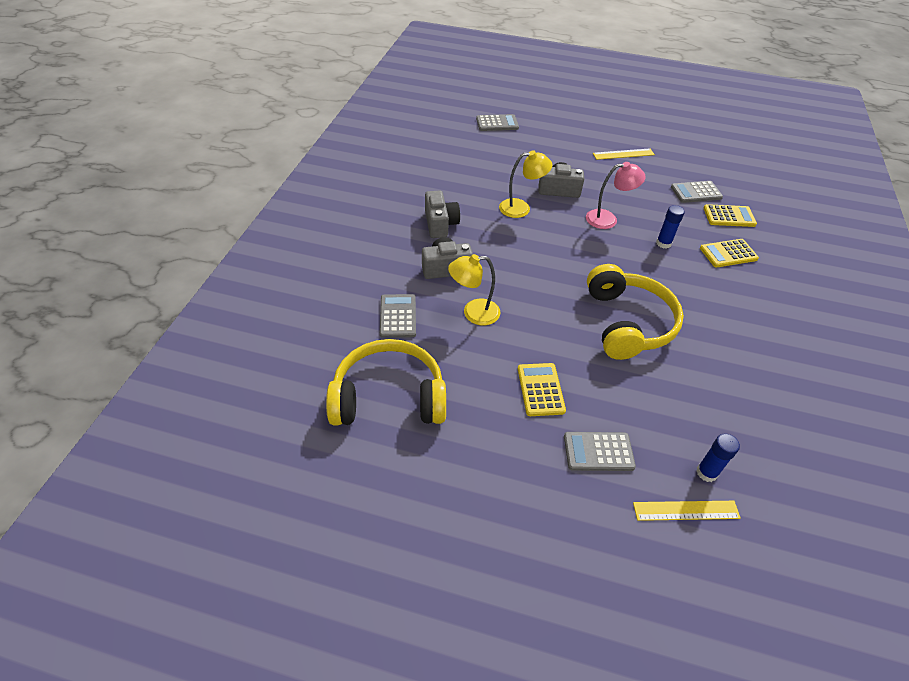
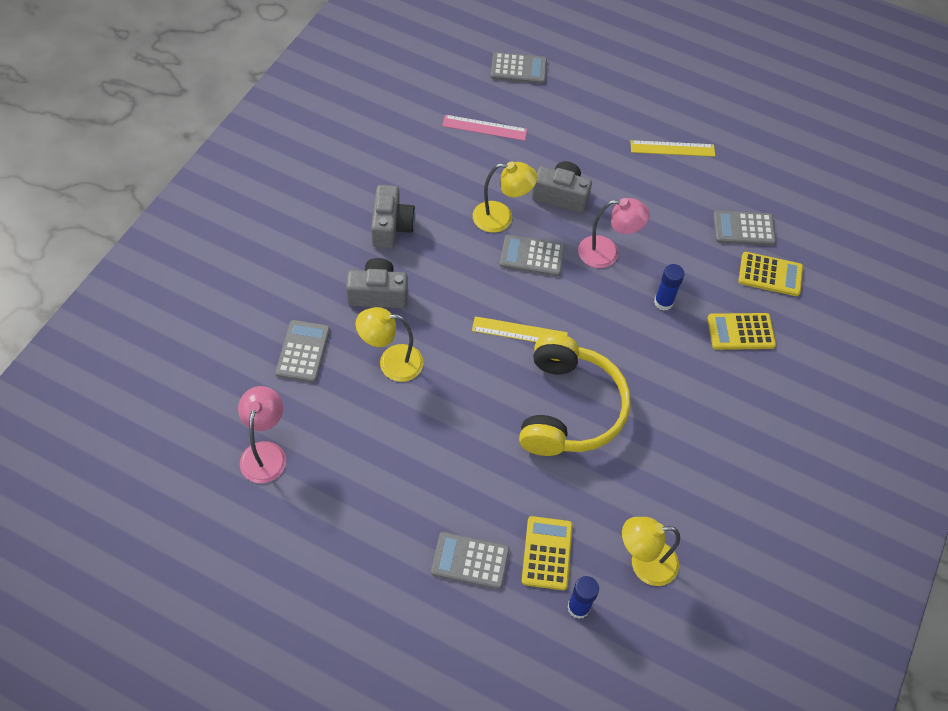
camera: 10 degrees right, 10 degrees up
yellow headphones [326,339,446,426] -> pink lamp [238,386,286,483]
yellow calculator [518,363,566,416] -> yellow calculator moved to [522,516,573,590]
yellow ruler [633,501,741,521] -> yellow ruler moved to [472,316,568,342]
none -> pink ruler [442,115,527,141]
none -> grey calculator [500,235,565,276]
none -> yellow lamp [622,517,680,586]

